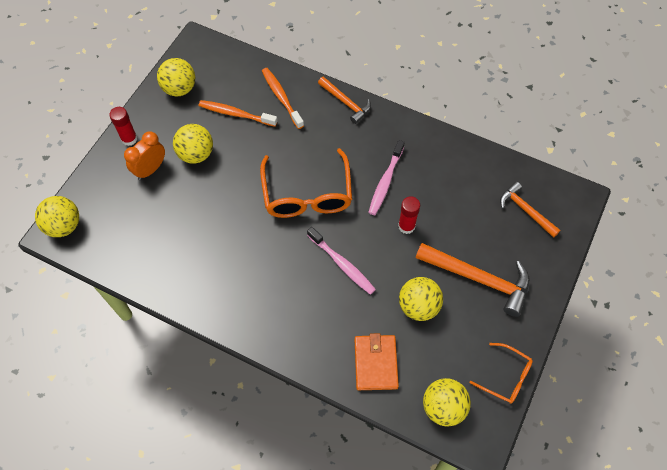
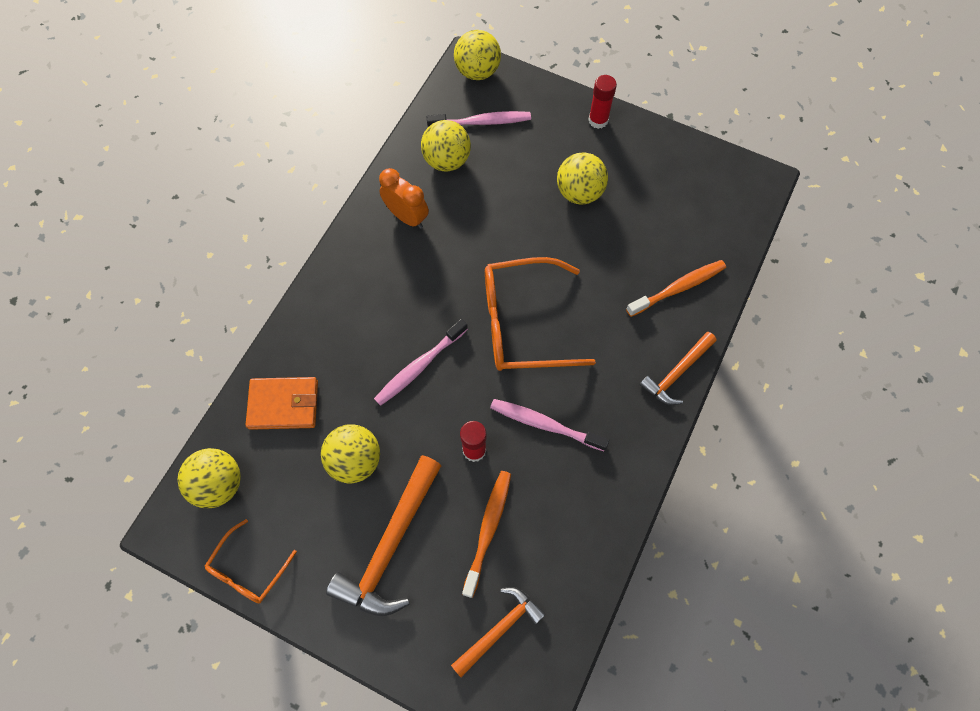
camera: 90 degrees right, 5 degrees up
orange clock [124,131,165,180] -> orange clock moved to [379,168,429,229]
yellow ball [157,58,195,96] -> yellow ball moved to [421,120,471,172]
orange toothbrush [199,100,277,127] -> orange toothbrush moved to [462,471,511,598]
none -> pink toothbrush [427,111,531,127]

